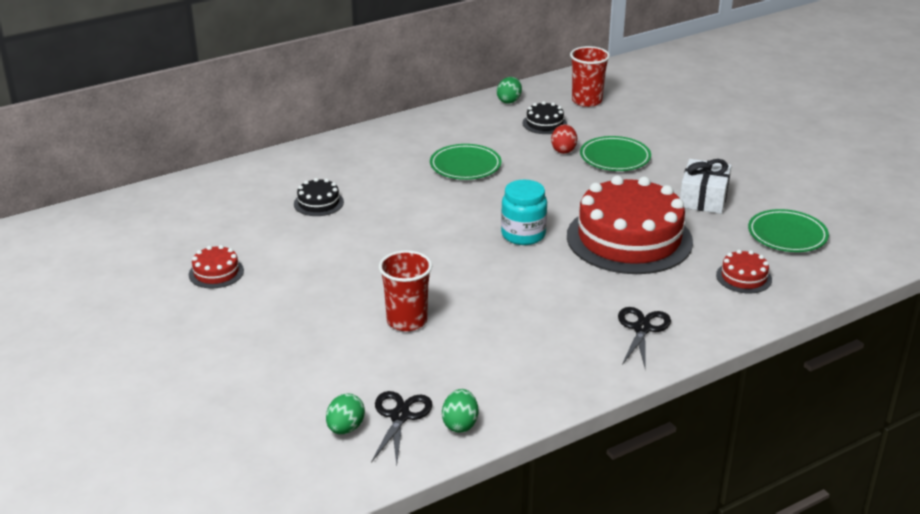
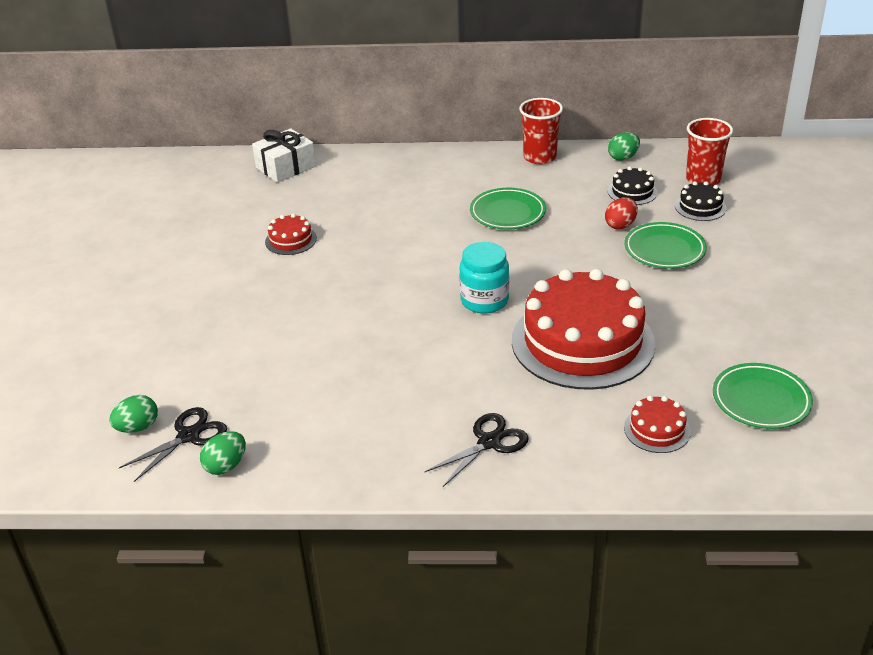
camera: 35 degrees right, 5 degrees up
red cake [189,245,244,289] -> red cake moved to [265,214,317,255]
black cake [294,178,344,216] -> black cake moved to [675,181,727,221]
red cup [379,250,432,331] -> red cup moved to [519,98,563,164]
white gift [680,159,732,214] -> white gift moved to [252,128,316,183]

